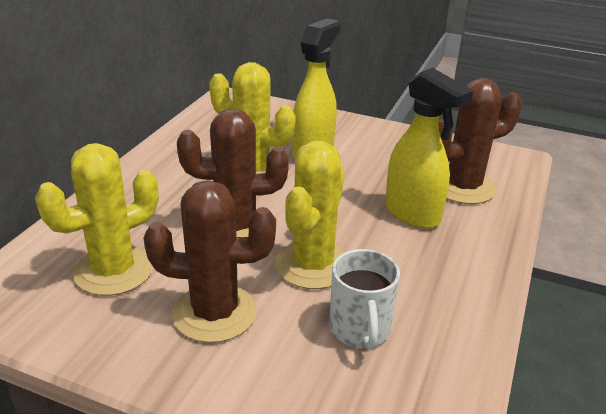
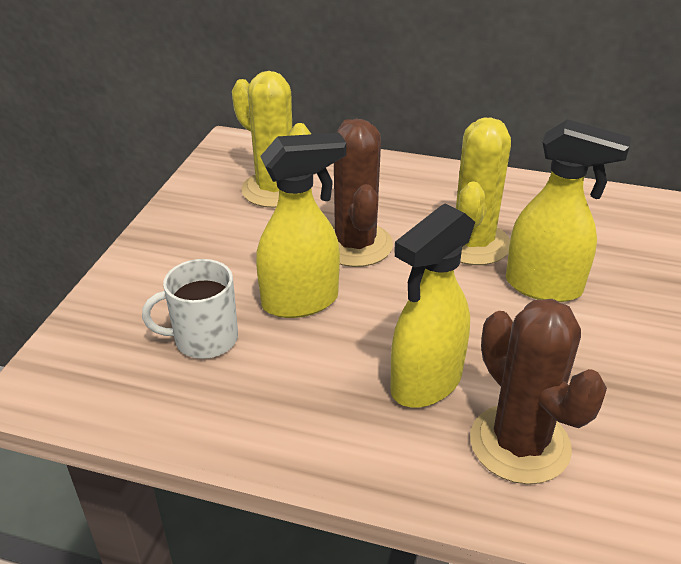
camera: 85 degrees right, 5 degrees up
brown cactus [144,180,276,343] -> none
yellow cactus [275,141,345,289] -> yellow spray bottle [256,133,346,318]

